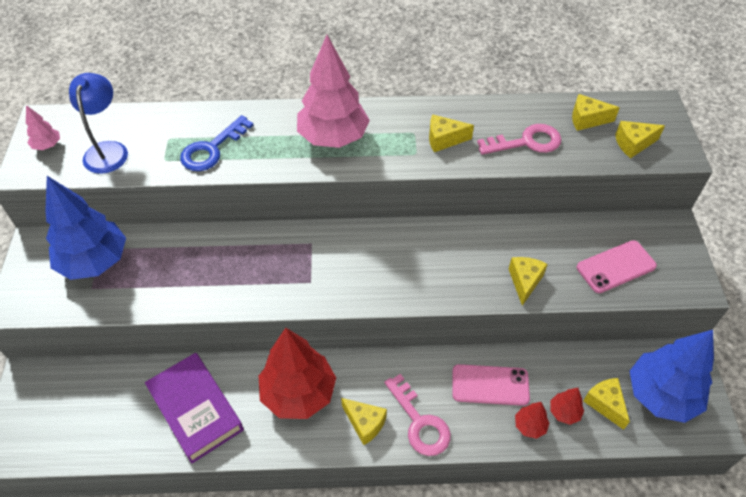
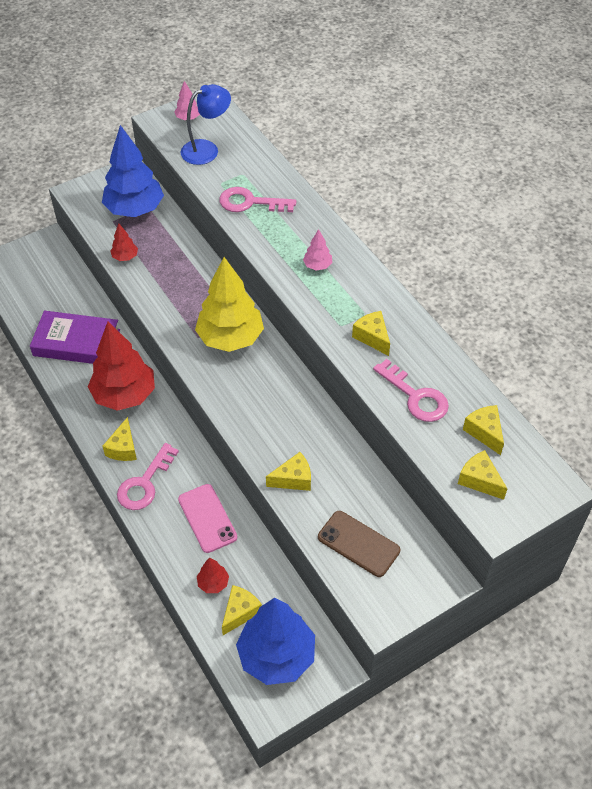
camera: 60 degrees right, 0 degrees up
purple book [145,353,244,464] -> purple book turned 75 degrees clockwise [30,311,120,364]
blue key [180,115,253,171] -> pink key [219,187,296,212]
pink tree [297,35,370,148] -> pink tree [303,229,332,270], size x0.43
red tree [515,402,549,439] -> red tree moved to [110,223,138,261]
pink phone [577,240,657,293] -> brown phone [318,511,400,577]
none -> yellow tree [195,257,264,352]

